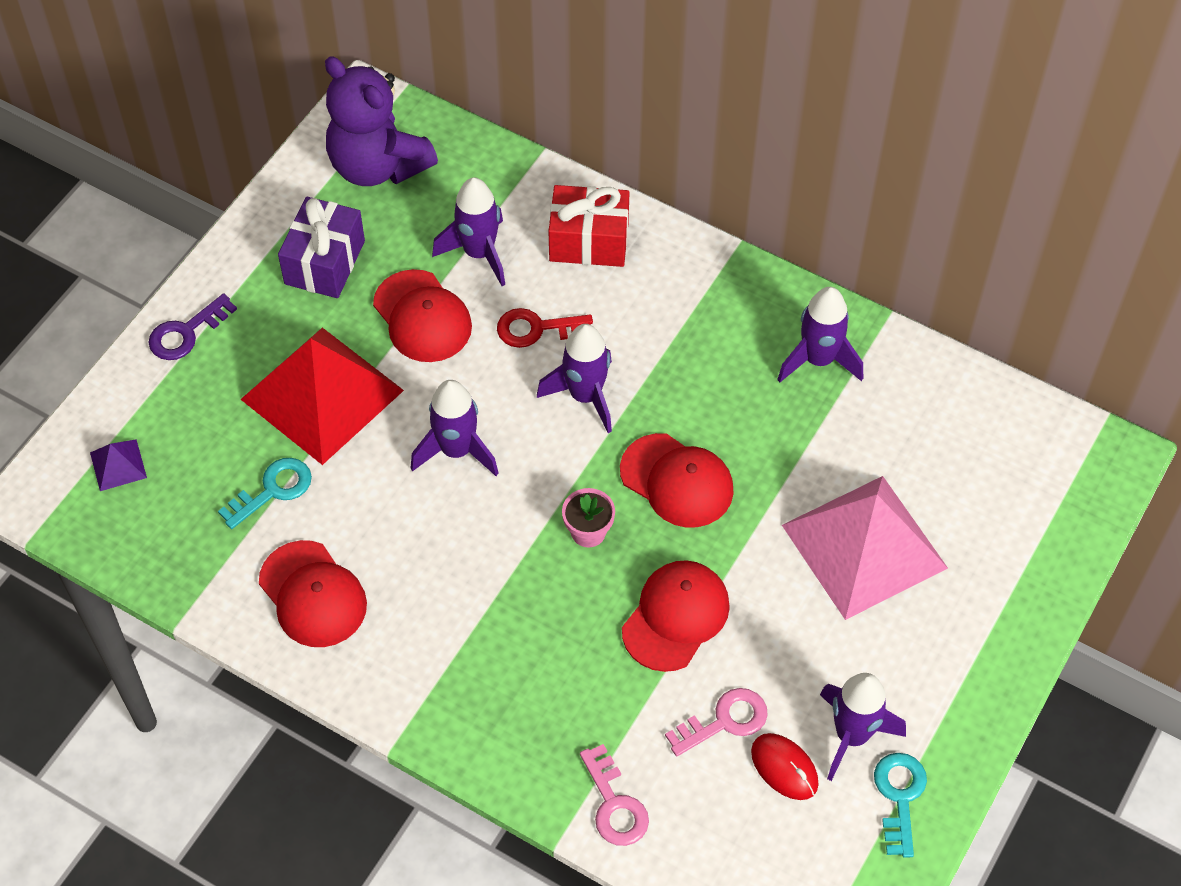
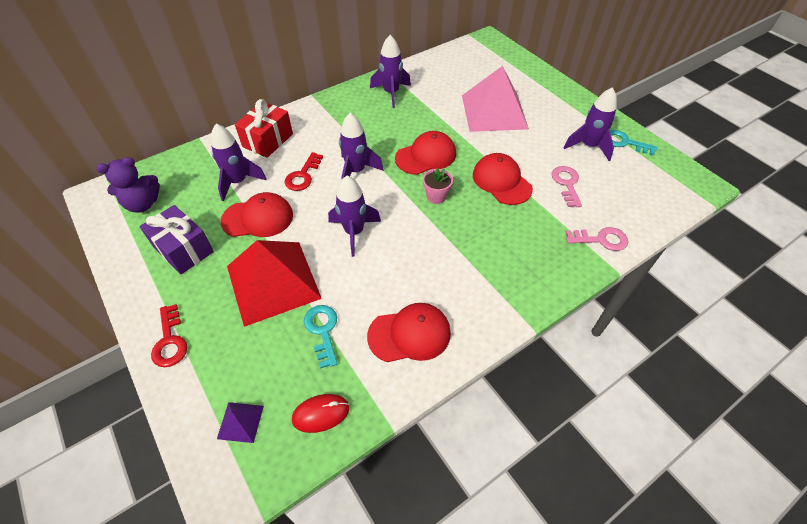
camera: 65 degrees left, 5 degrees down
purple key [148,293,237,360] -> red key [151,304,187,367]
purple teddy bear [325,56,438,186] -> purple teddy bear [97,157,160,213], size x0.66
red mouse [751,733,819,800] -> red mouse moved to [292,394,349,433]

